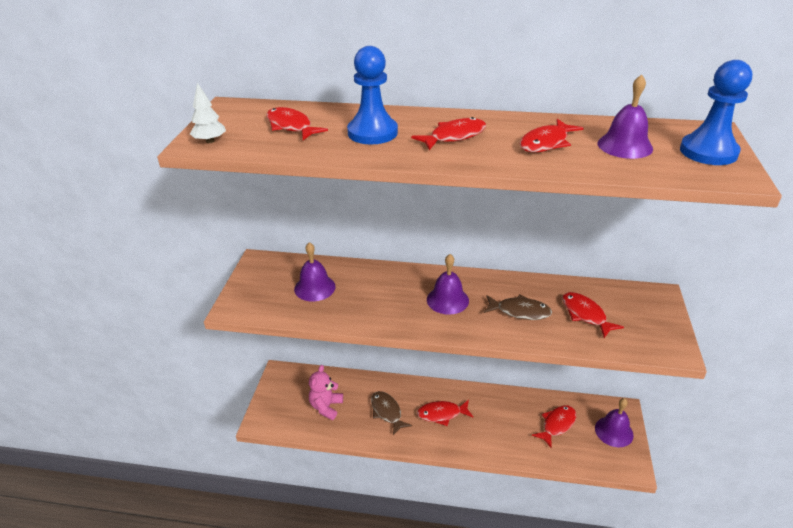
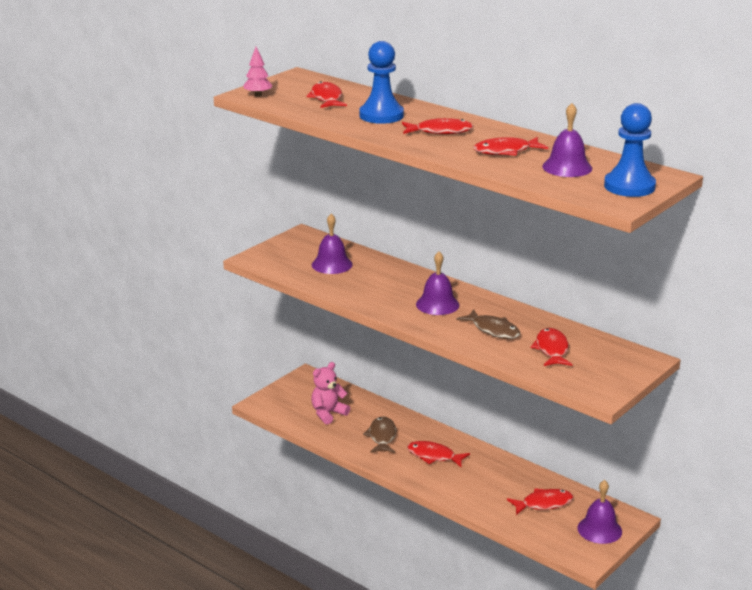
camera: 30 degrees right, 10 degrees down
white tree [190,83,226,143] -> pink tree [243,47,273,97]

